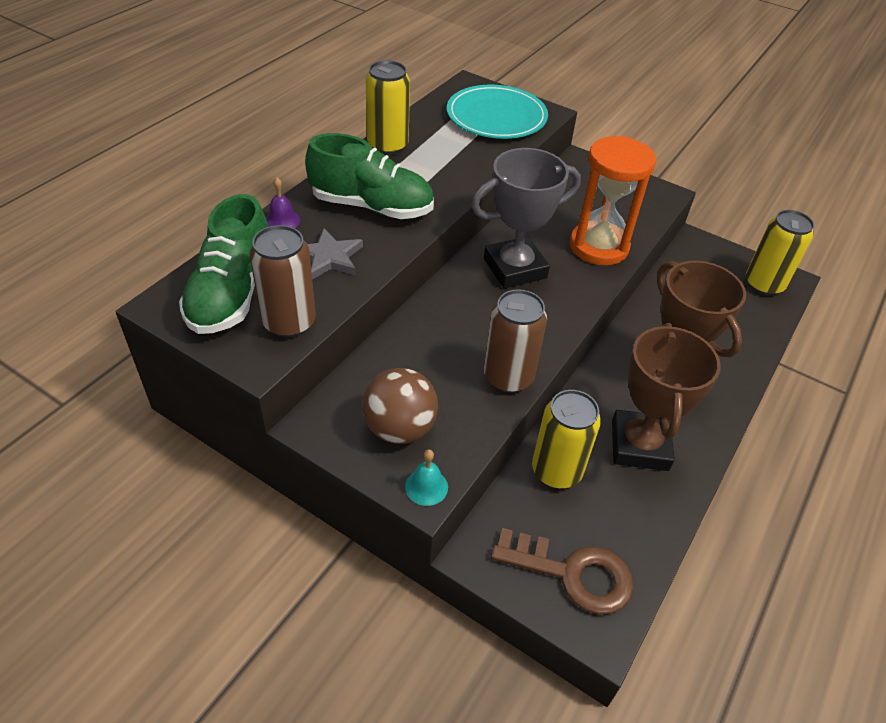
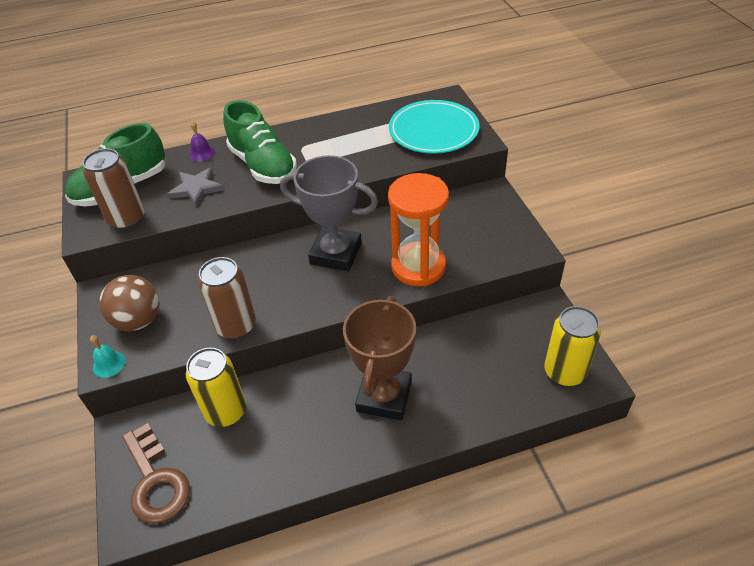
camera: 45 degrees right, 0 degrees up
yellow can [366,60,410,155] -> none
brown trophy [612,323,721,471] -> none

